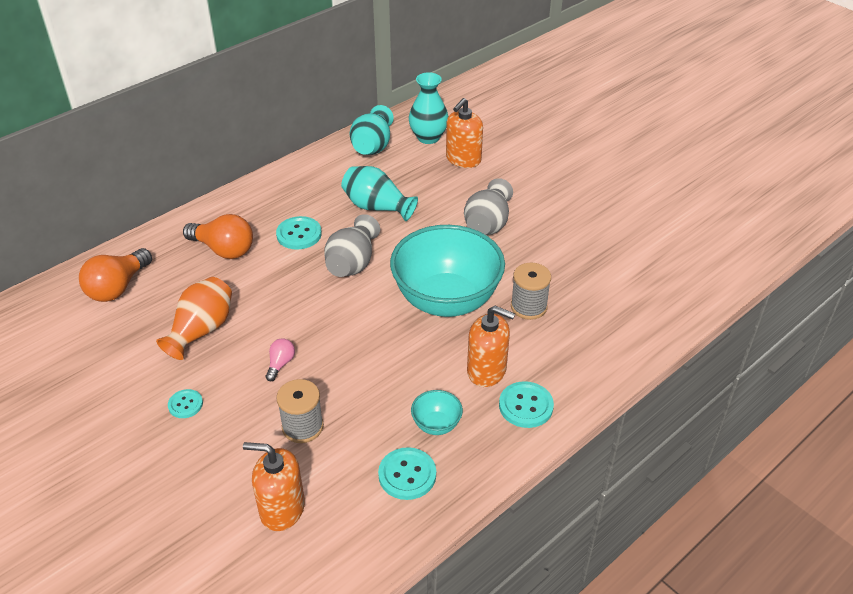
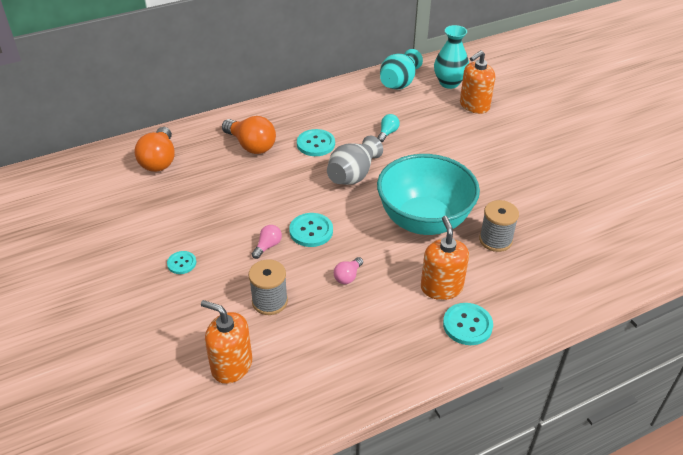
camera: 15 degrees right, 0 degrees up
orange light bulb [79,248,152,302] -> orange light bulb turned 45 degrees counterclockwise [135,127,175,172]
orange vase [156,277,232,360] -> none
turquoise vase [341,166,418,221] -> turquoise light bulb [377,114,400,142]
turquoise button [378,447,436,500] -> turquoise button moved to [289,213,333,247]
turquoise bowl [411,390,463,435] -> none
grey vase [464,178,513,235] -> none
orange soap dispenser [467,306,515,387] -> orange soap dispenser turned 135 degrees counterclockwise [421,216,469,300]
none -> pink light bulb [334,257,363,284]

